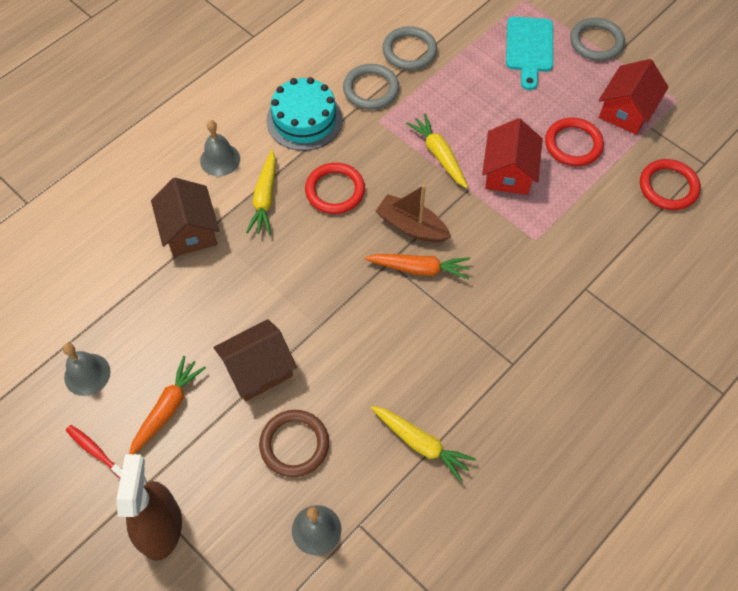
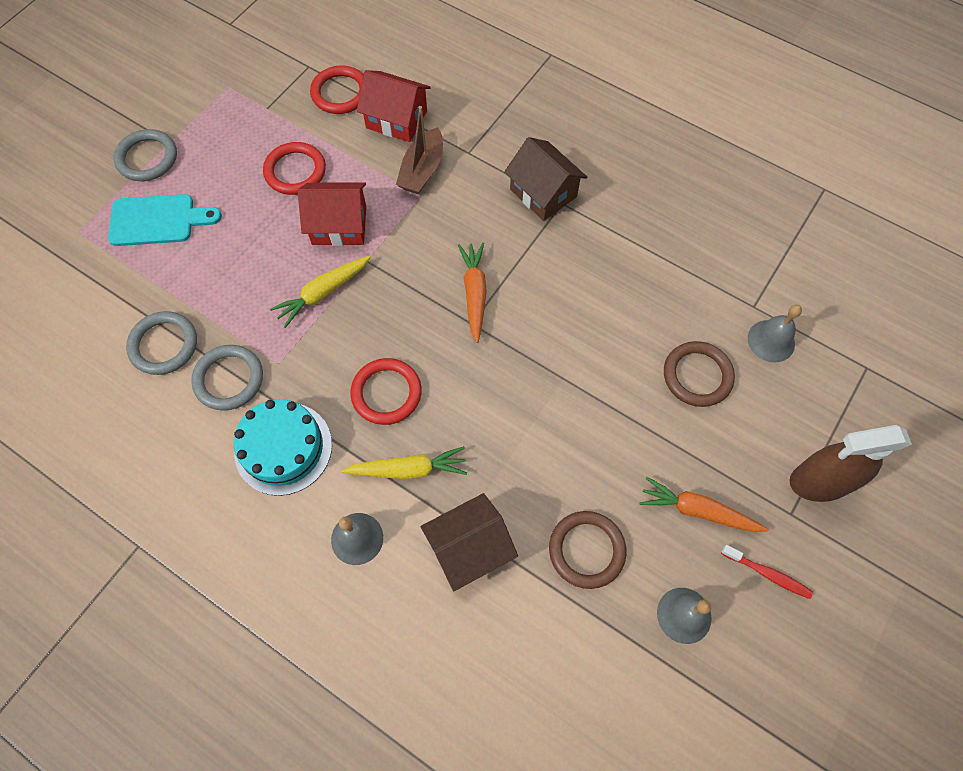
camera: 100 degrees left, 5 degrees up
red toothbrush [66,425,122,479] -> red toothbrush turned 90 degrees counterclockwise [721,545,813,599]
brown house [214,319,297,401] -> brown house moved to [504,137,587,221]
yellow carrot [371,406,476,482] -> none
brown boat [376,185,451,243] -> brown boat moved to [396,106,443,194]
red house [599,59,669,135] -> red house moved to [357,70,431,142]
none -> brown ring [549,511,626,589]

